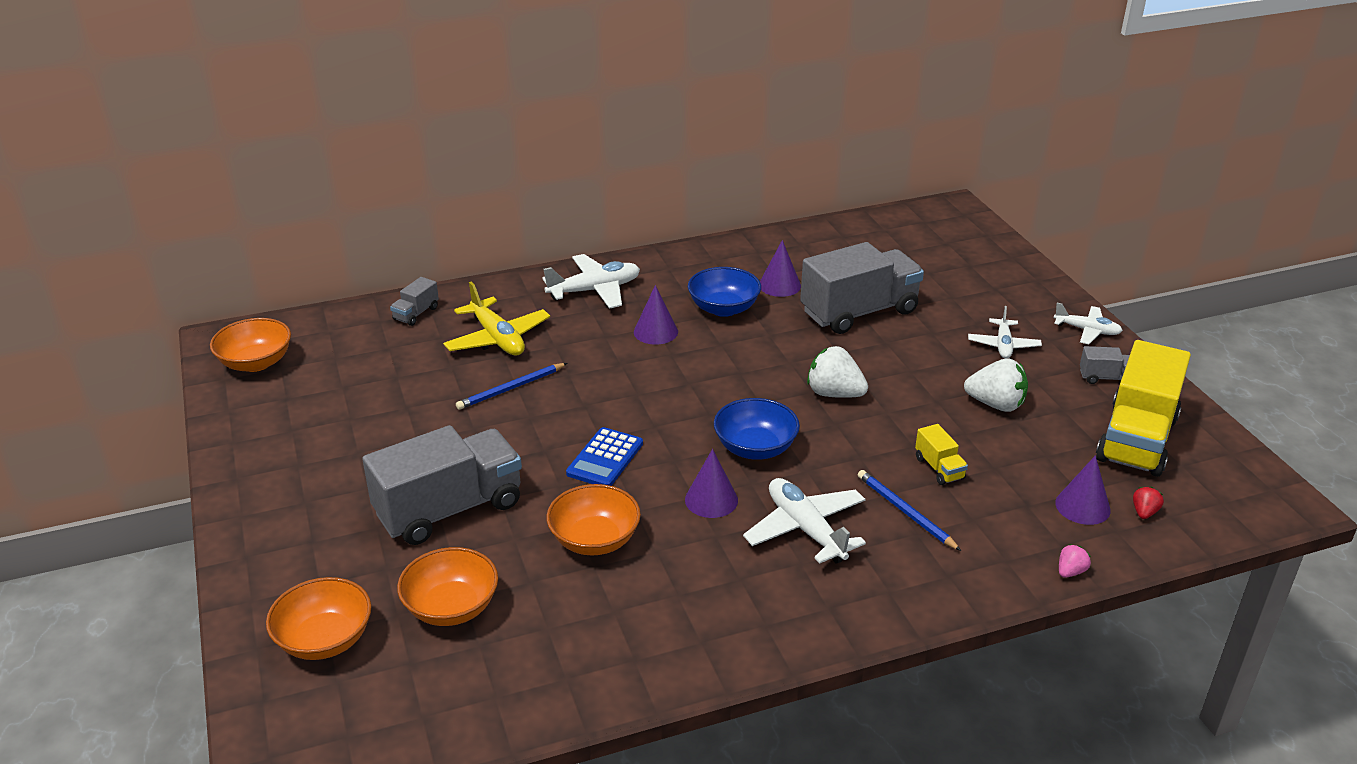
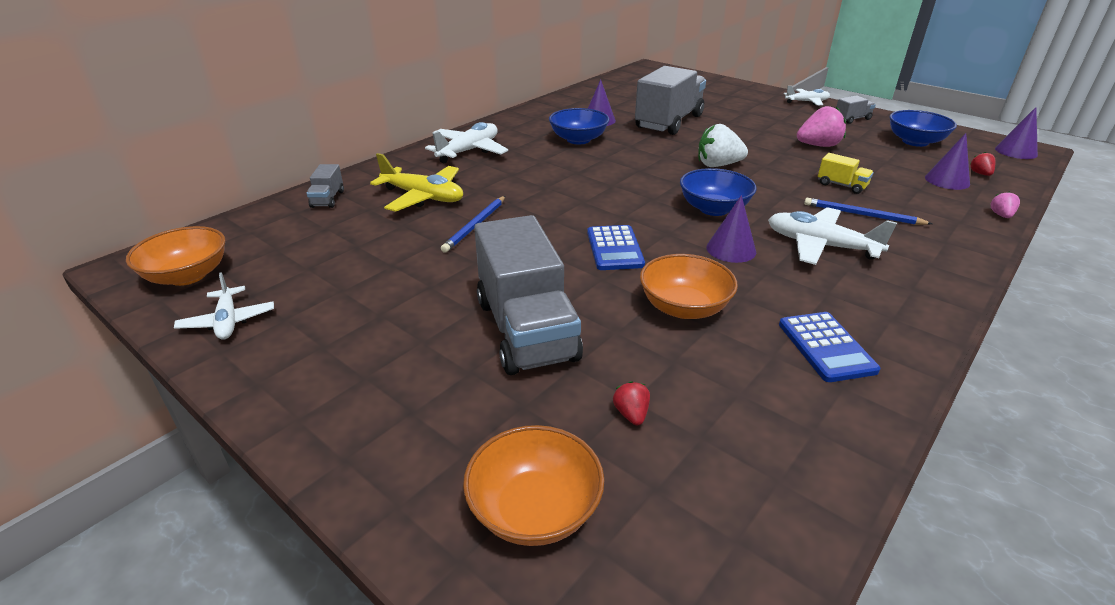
camera: 30 degrees left, 0 degrees up
grey truck [362,425,522,545] -> grey truck turned 135 degrees clockwise [474,215,583,375]
orange bowl [397,547,498,626] -> red strawberry [613,381,650,425]
purple cone [634,285,678,345] -> purple cone moved to [995,107,1038,159]
white strawberry [964,358,1028,412] -> pink strawberry [797,106,846,147]
white plane [968,306,1042,359] -> white plane moved to [174,272,274,340]
yellow truck [1096,340,1191,477] -> blue bowl [889,110,957,147]
none -> blue calculator [779,312,880,382]

